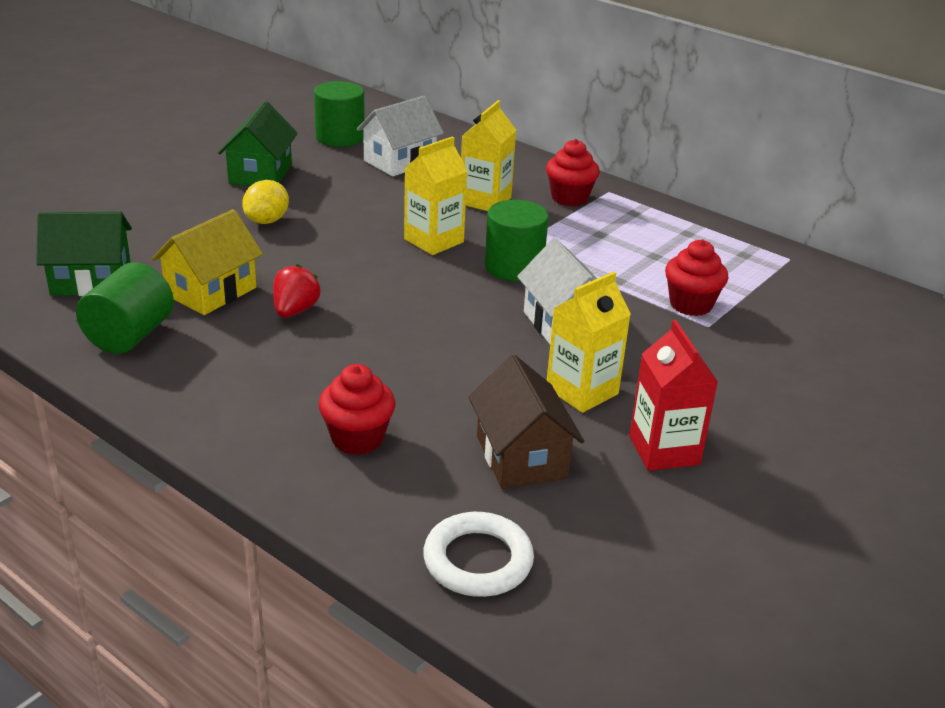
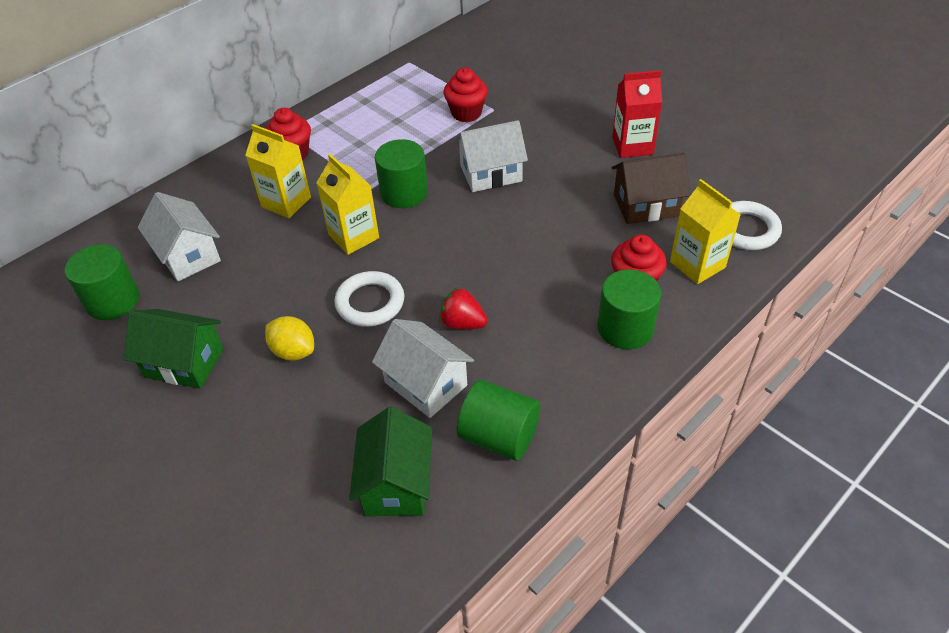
camera: 80 degrees left, 15 degrees up
yellow house [152,209,263,315] -> white house [372,319,474,418]
yellow carton [547,272,631,413] -> yellow carton moved to [670,179,741,284]
none -> white ring [334,271,404,327]
none -> green cylinder [598,269,661,349]

